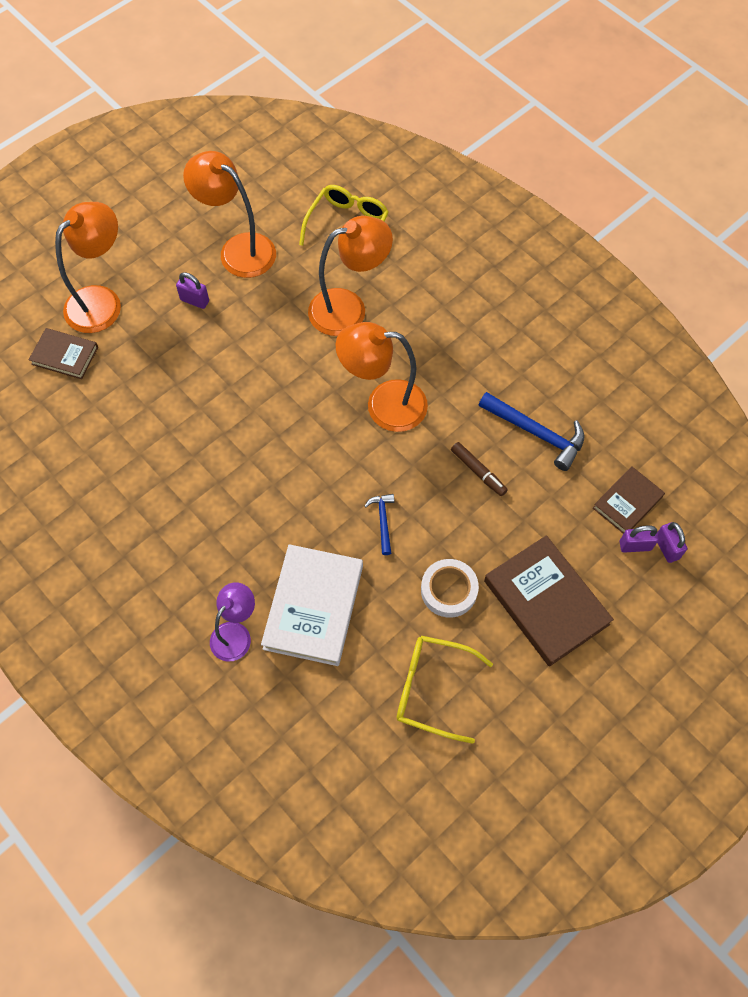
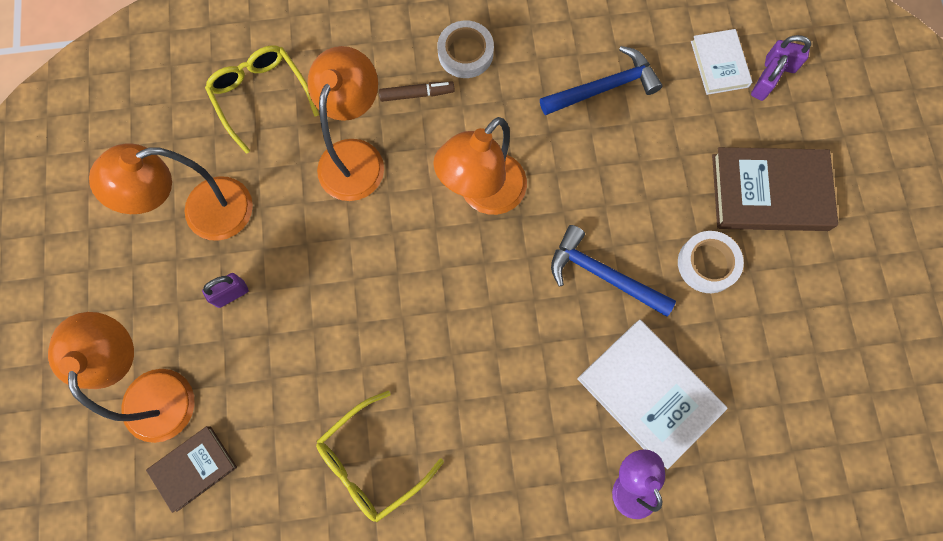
camera: 55 degrees left, 10 degrees up
blue hammer [365,494,394,555] -> blue hammer [551,225,676,317], size x1.82
yellow glasses [396,635,493,744] -> yellow glasses moved to [316,391,444,522]
brown marker [451,442,508,496] -> brown marker moved to [379,82,455,102]
brown book [593,466,665,534] -> white book [691,29,752,95]
none -> white tape [437,20,494,78]

